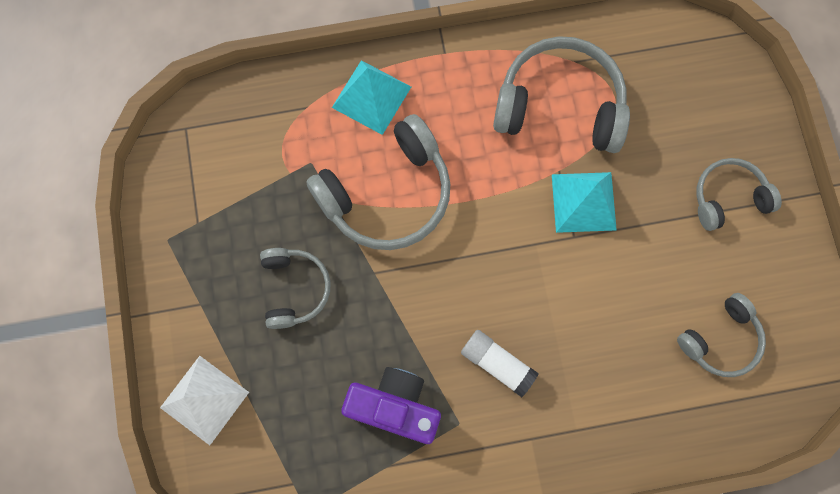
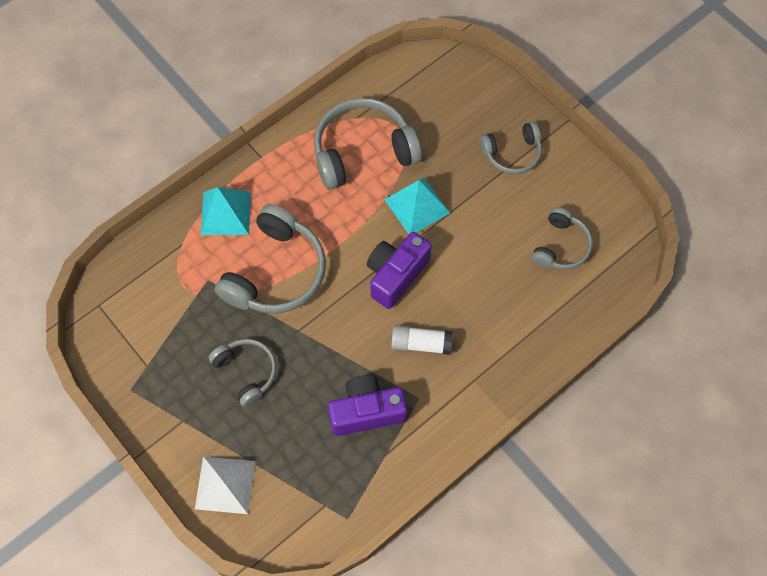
camera: 30 degrees left, 10 degrees down
grey headphones [696,158,782,231] -> grey headphones turned 150 degrees counterclockwise [479,122,542,174]
none -> purple camera [367,232,432,309]

